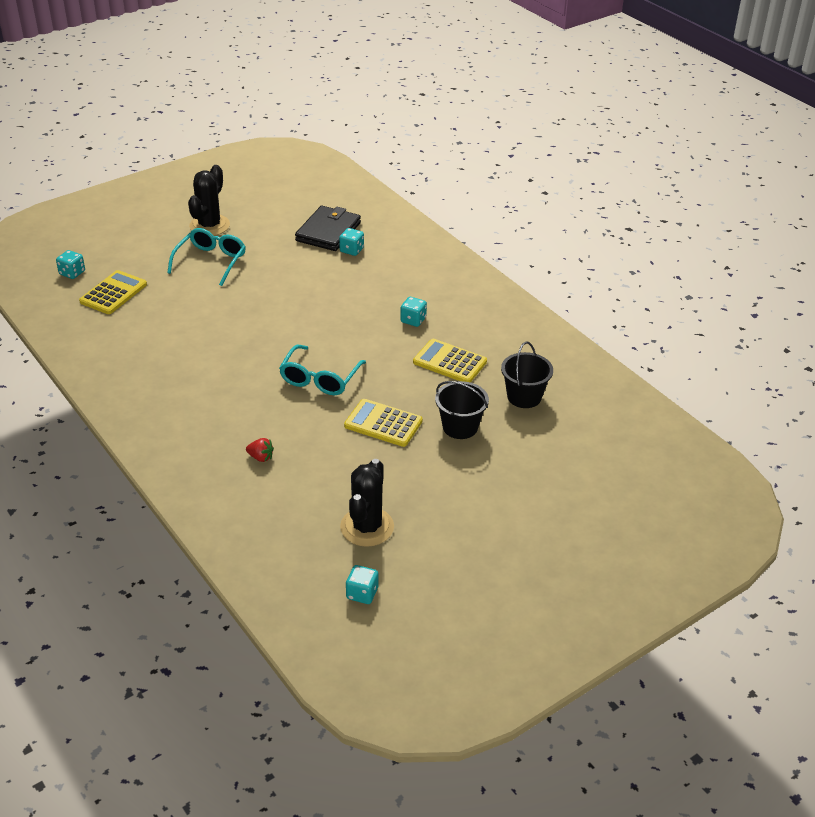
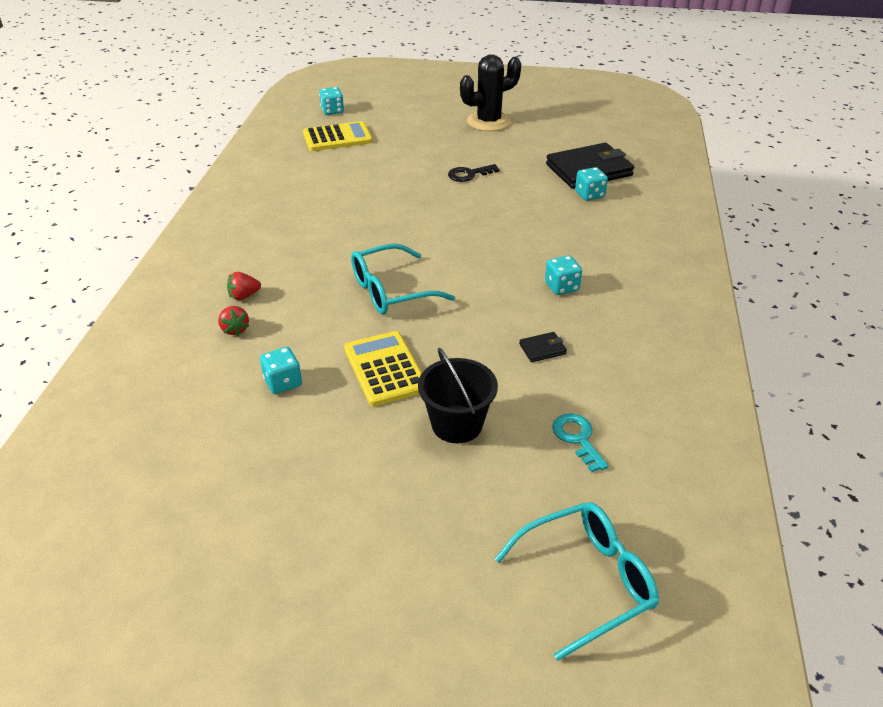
camera: 45 degrees right, 0 degrees up
turquoise glasses [167,228,246,286] -> turquoise glasses moved to [495,502,659,661]
black cactus [340,459,394,547] -> none
turquoise dice [346,565,378,604] -> turquoise dice moved to [260,347,302,394]
yellow calculator [413,339,487,383] -> black wallet [519,332,567,362]
black bucket [501,341,553,408] -> turquoise key [552,413,609,472]
none -> red strawberry [227,272,261,300]
none -> black key [448,164,500,182]

